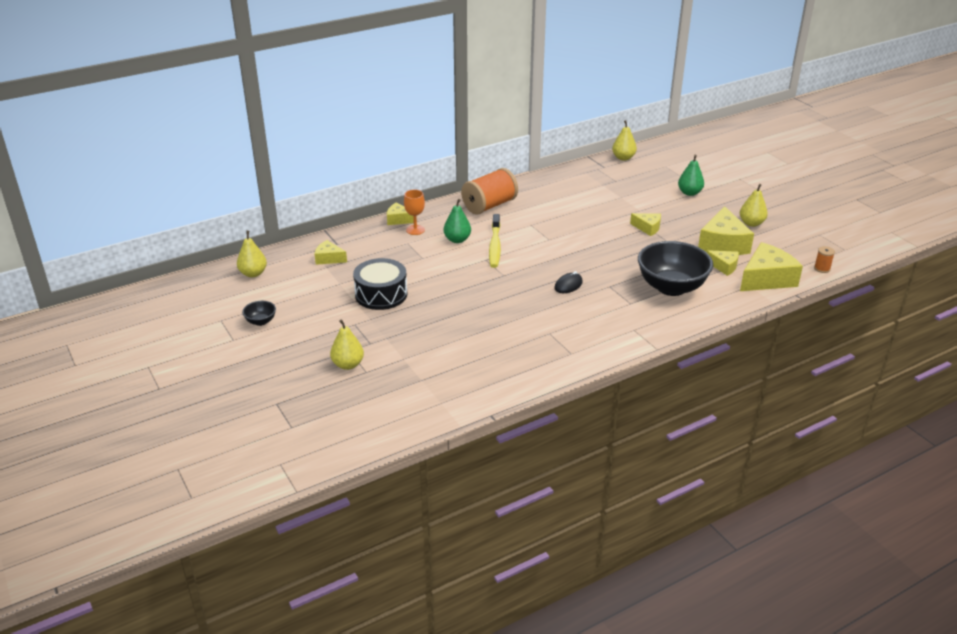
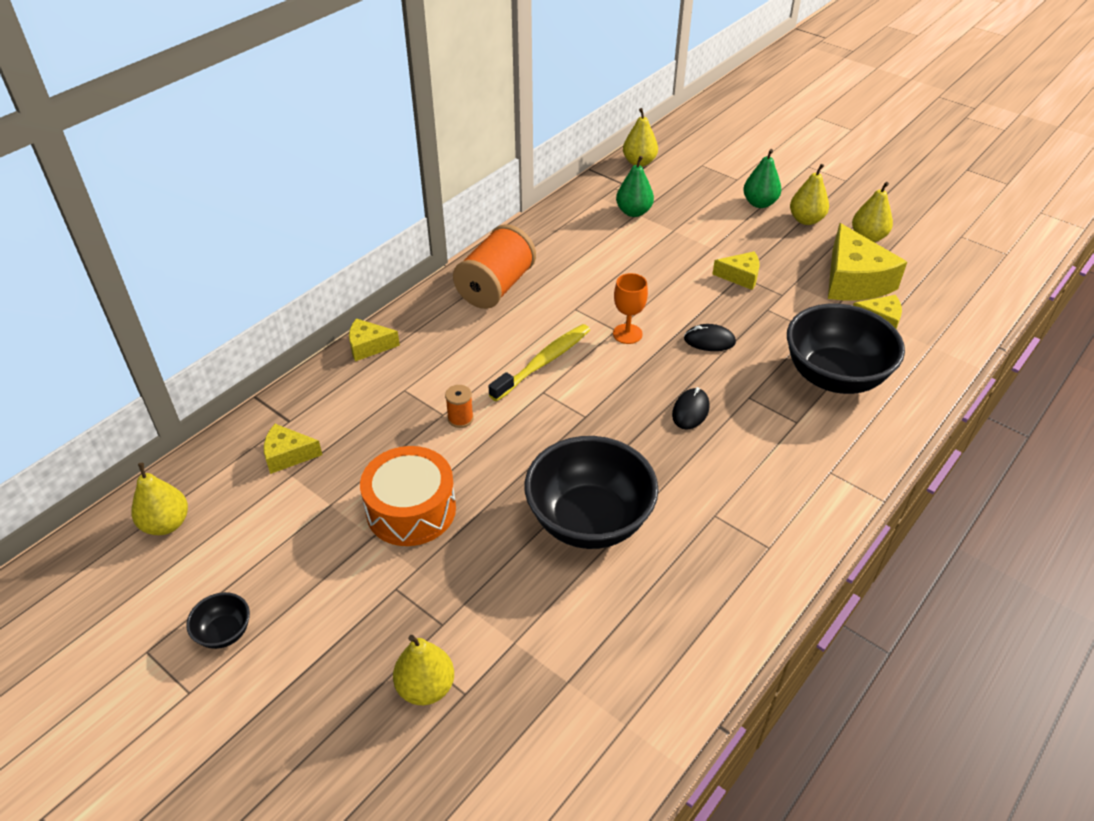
camera: 20 degrees left, 10 degrees up
black drum [353,258,407,310] -> orange drum [360,446,456,546]
orange goblet [404,190,425,235] -> orange goblet moved to [613,273,648,344]
green pear [444,199,471,243] -> green pear moved to [616,156,654,217]
yellow toothbrush [489,214,501,268] -> yellow toothbrush turned 120 degrees counterclockwise [488,324,590,401]
yellow cheese [740,242,803,291] -> none
orange spool [814,246,835,273] -> orange spool moved to [445,385,474,428]
none -> black bowl [525,436,659,549]
none -> black mouse [684,324,736,351]
none -> yellow pear [790,164,829,225]

